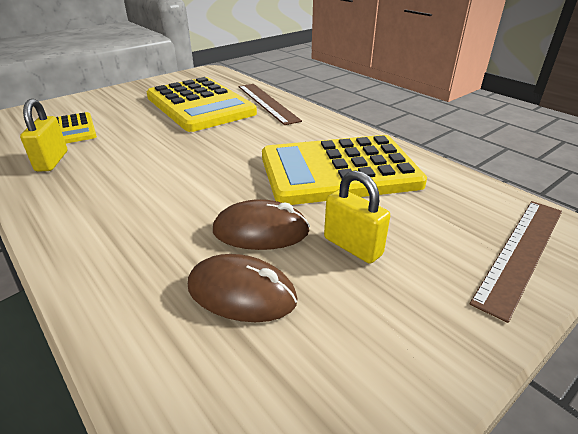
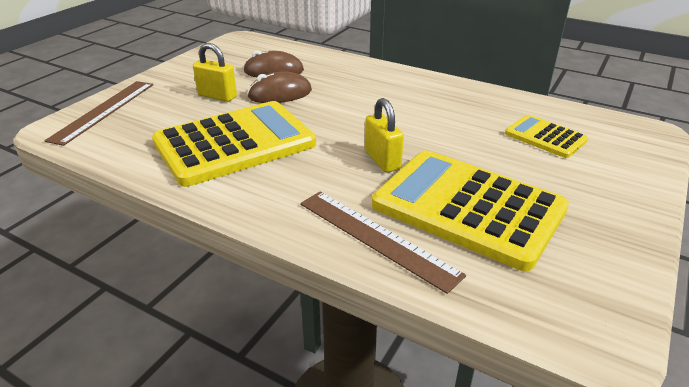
camera: 160 degrees right, 0 degrees up
yellow padlock [20,99,67,172] -> yellow padlock moved to [365,98,404,173]

